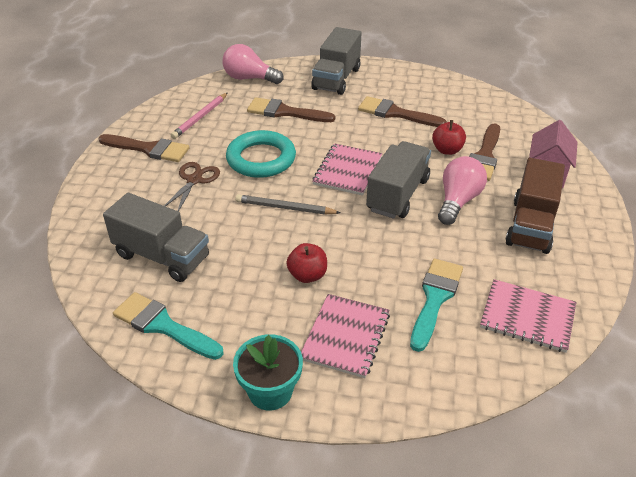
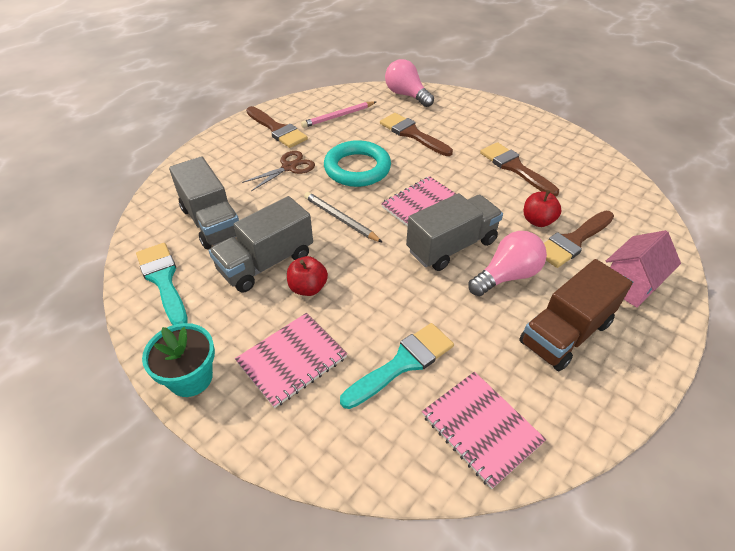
camera: 30 degrees right, 5 degrees up
grey truck [311,27,362,95] -> grey truck moved to [209,196,313,292]

